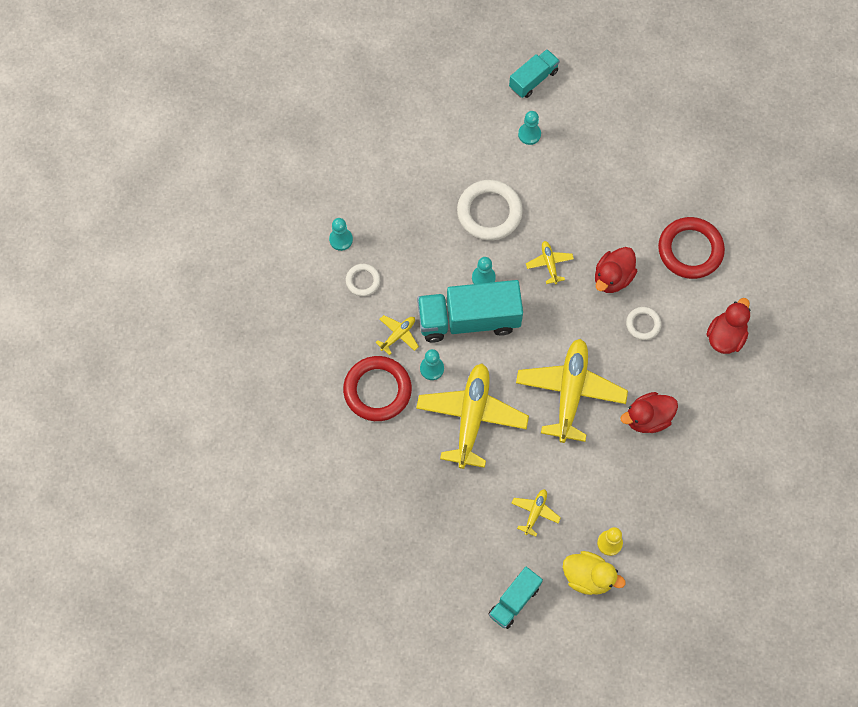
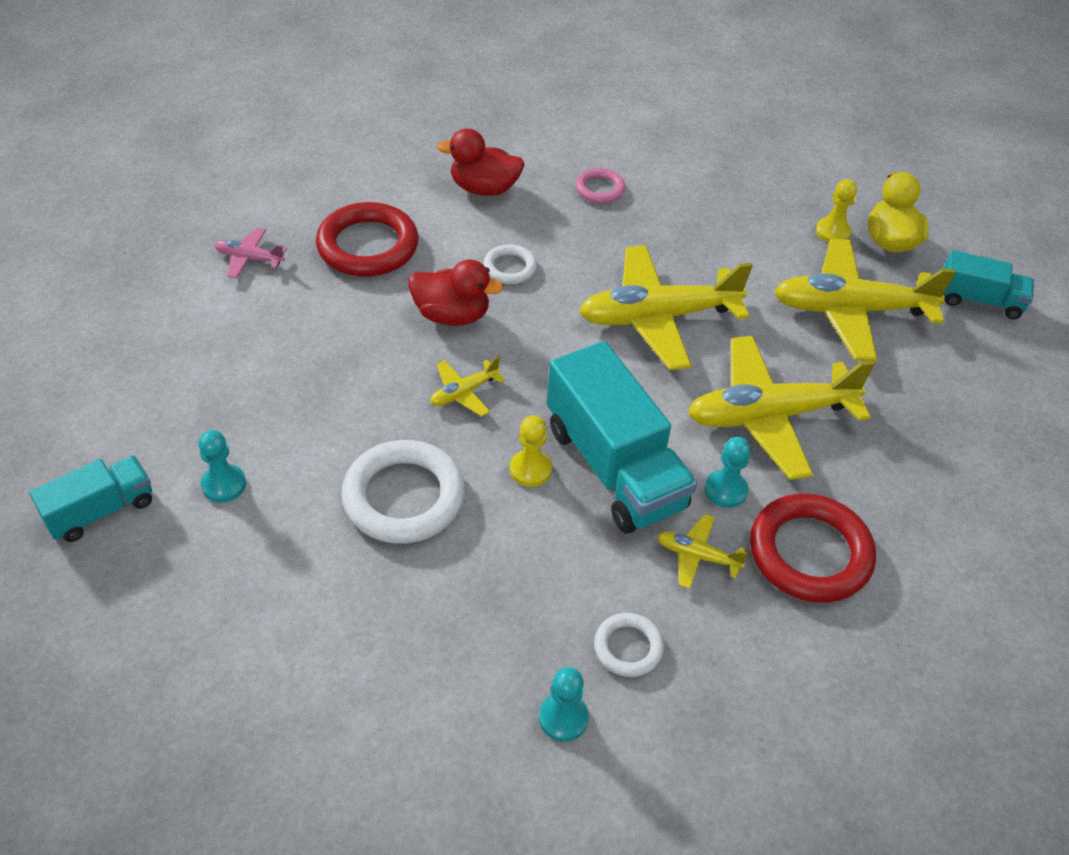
camera: 115 degrees left, 20 degrees down
turquoise pawn [472,257,496,284] -> yellow pawn [510,416,552,487]
turquoise truck [509,49,560,98] -> turquoise truck turned 120 degrees clockwise [29,455,152,542]
yellow plane [511,489,561,537] -> yellow plane [774,239,956,361], size x2.24
red duck [620,392,678,433] -> none
none -> pink plane [215,228,287,278]
none -> pink ring [575,168,625,204]

